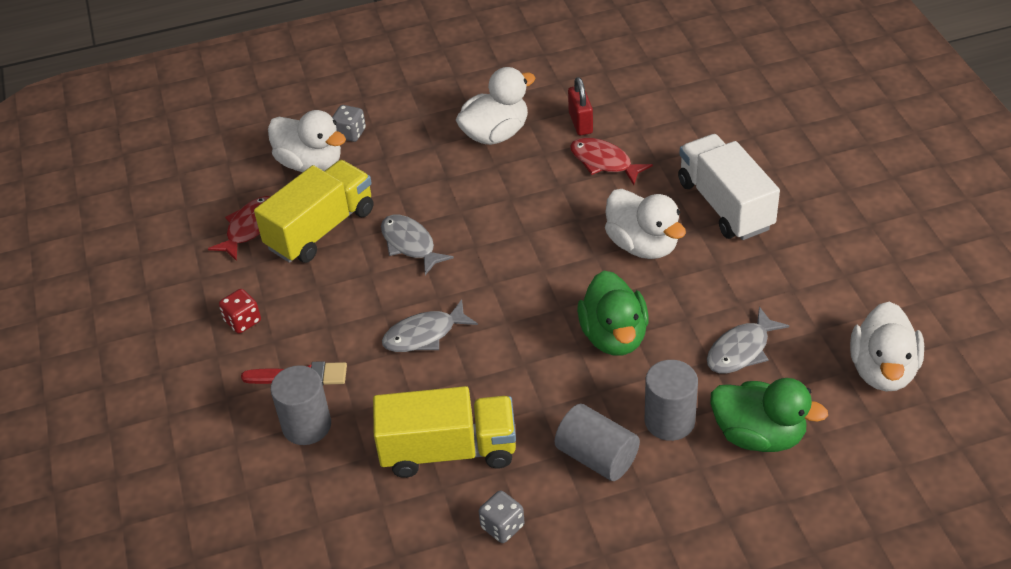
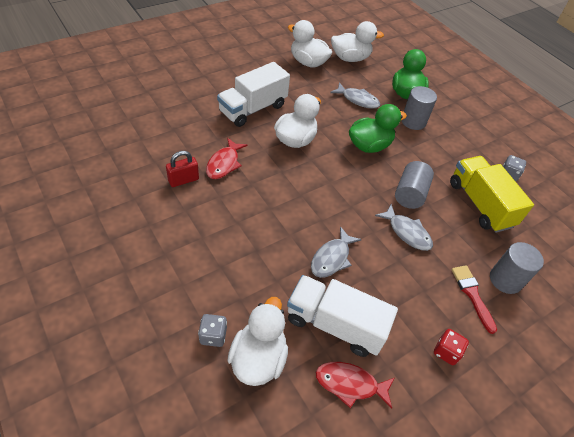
camera: 115 degrees left, 5 degrees up
yellow truck [254,160,373,263] -> white truck [287,275,398,357]
white duck [456,67,535,145] -> white duck moved to [288,20,332,68]
grey cylinder [555,404,640,481] -> grey cylinder moved to [395,161,434,209]

